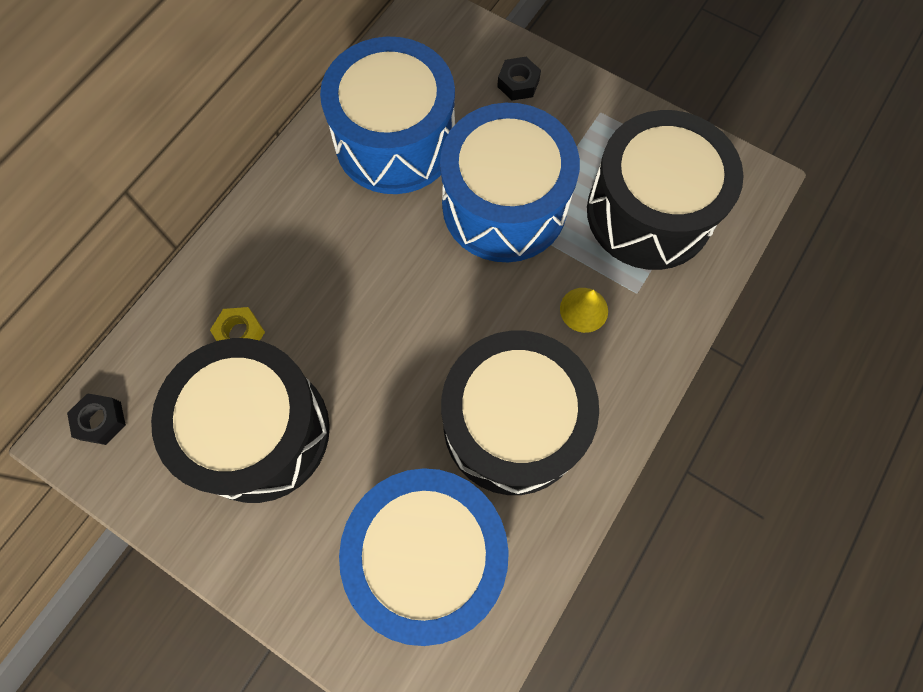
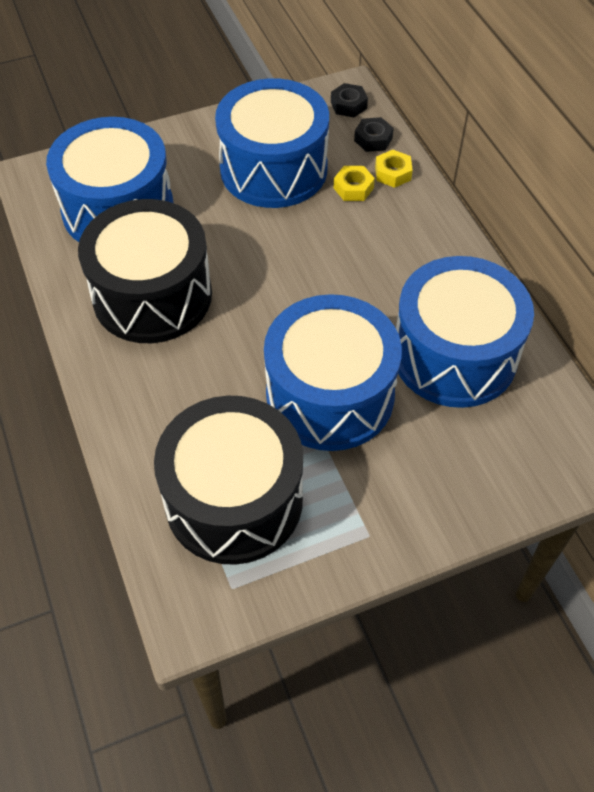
camera: 125 degrees right, 15 degrees down
black drum [151,338,330,503] -> blue drum [215,78,329,208]
black nut [497,57,541,101] -> black nut moved to [354,117,394,152]
yellow cone [560,288,608,333] -> none
none -> yellow nut [375,150,413,188]

